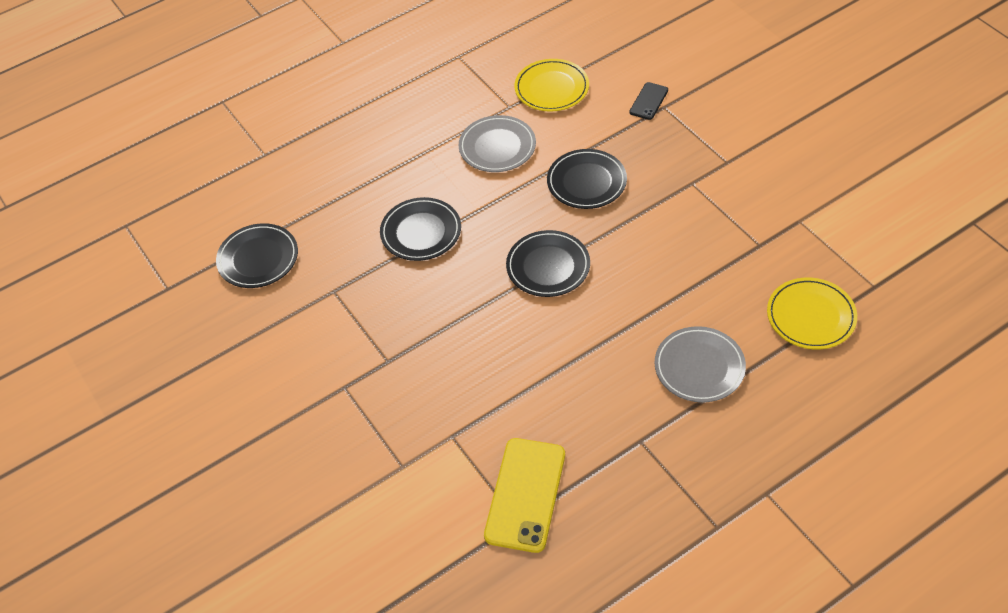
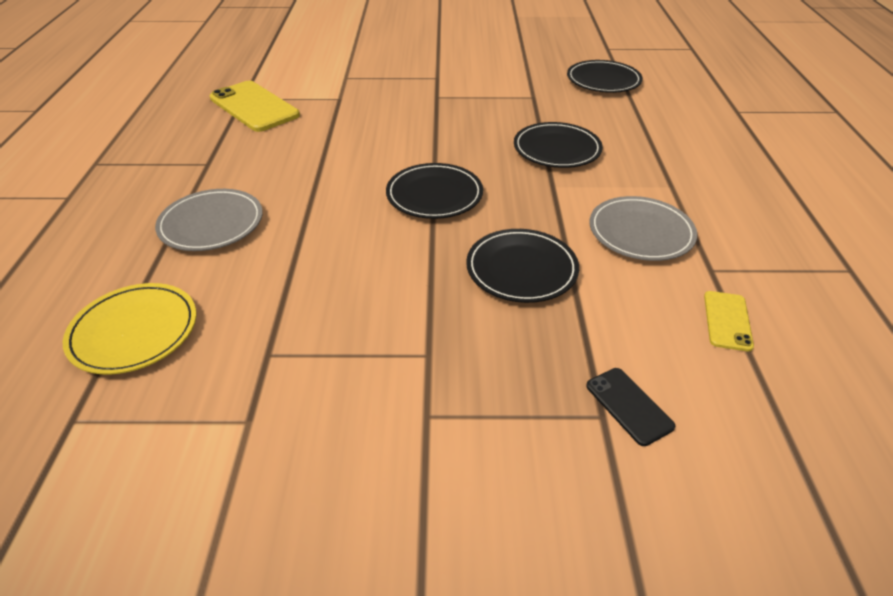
camera: 120 degrees right, 10 degrees down
yellow plate [514,59,589,111] -> yellow phone [704,291,754,351]

